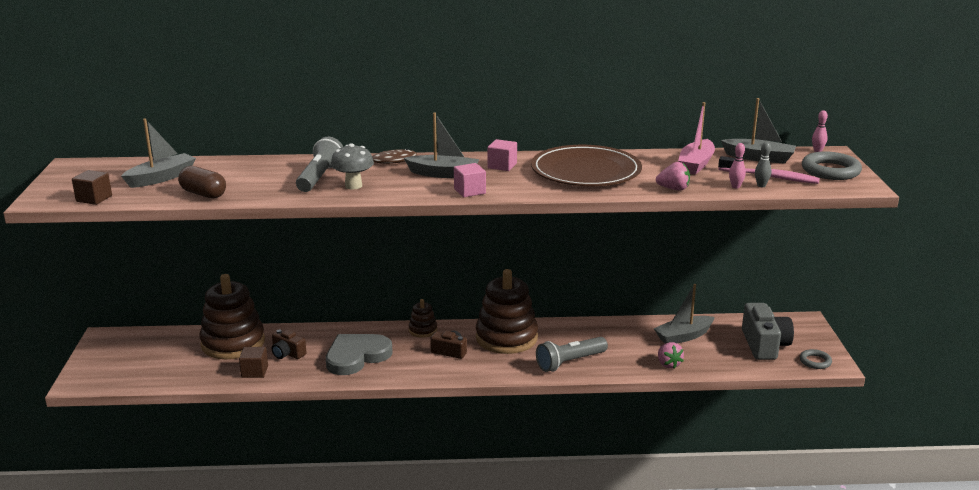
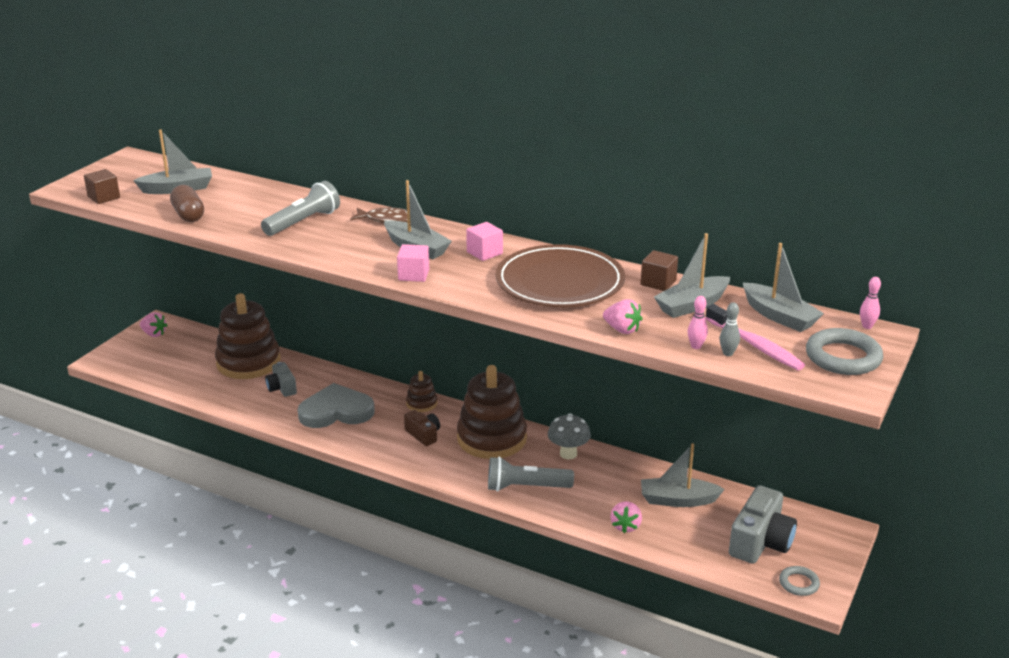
camera: 30 degrees right, 5 degrees up
brown cube [239,347,268,378] -> brown cube moved to [641,250,678,291]
brown camera [272,329,307,359] -> grey camera [265,362,297,397]
grey mushroom [331,143,374,190] -> grey mushroom moved to [548,414,591,459]
pink boat [678,102,715,175] -> grey boat [654,233,730,318]
none -> pink strawberry [140,312,168,337]

